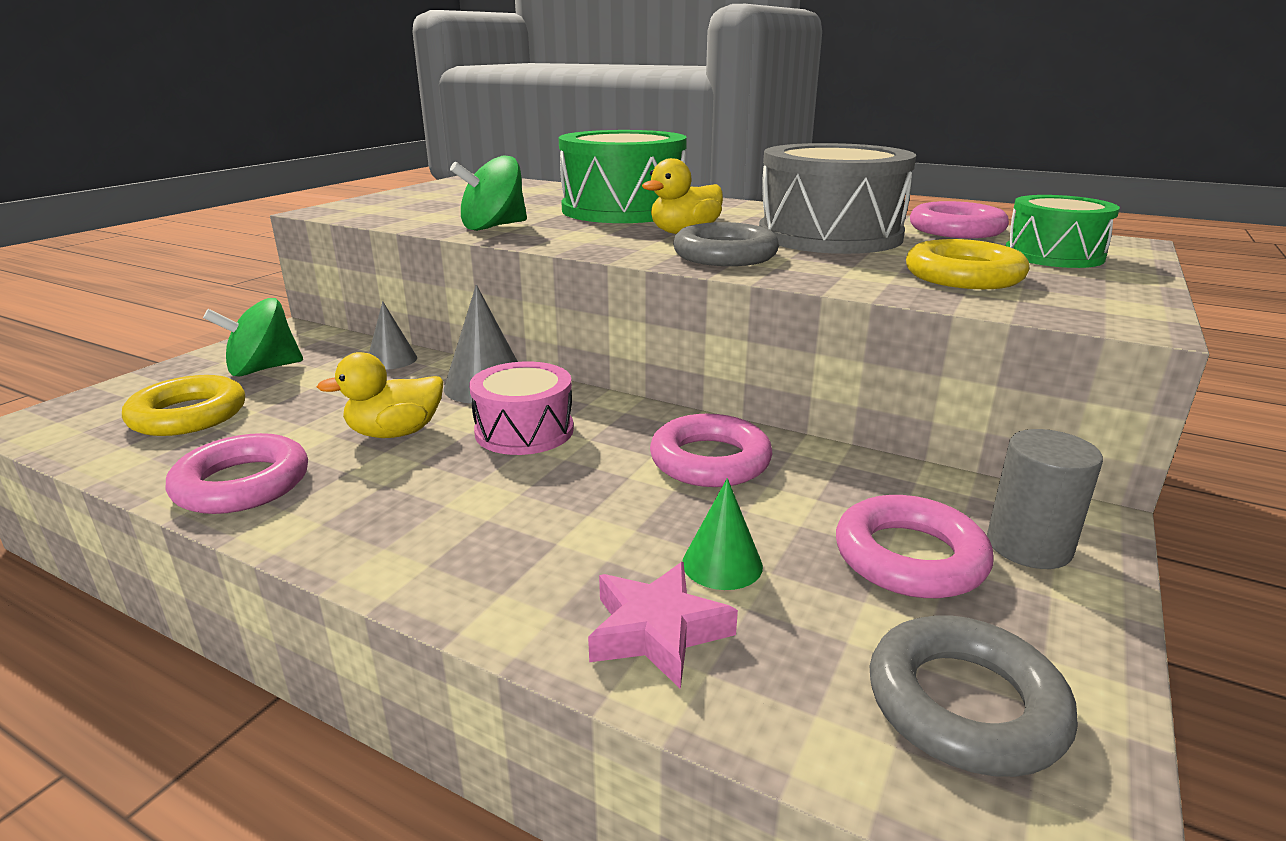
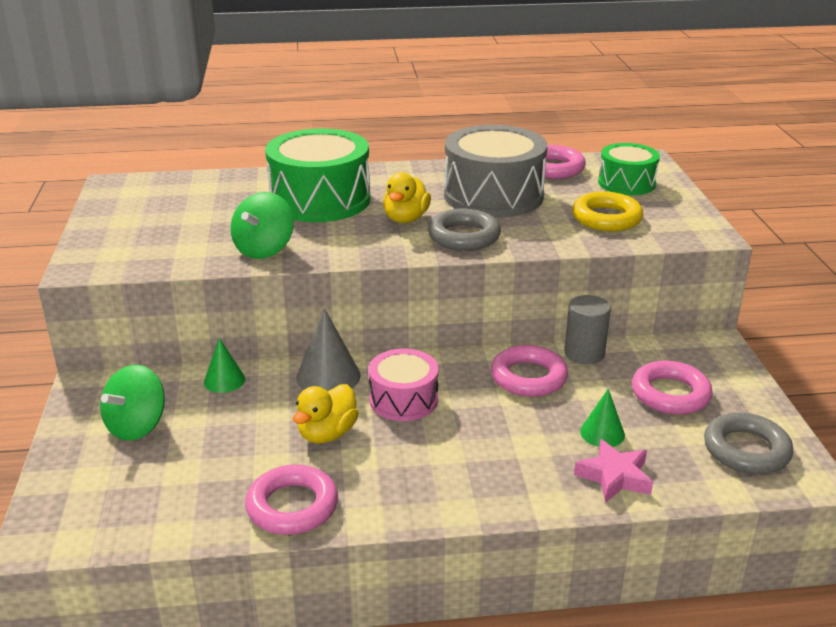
camera: 35 degrees left, 5 degrees up
yellow ring [122,375,245,436] -> none
grey cone [369,301,417,370] -> green cone [204,338,245,393]
grey cylinder [987,429,1103,569] -> grey cylinder moved to [564,295,611,365]

